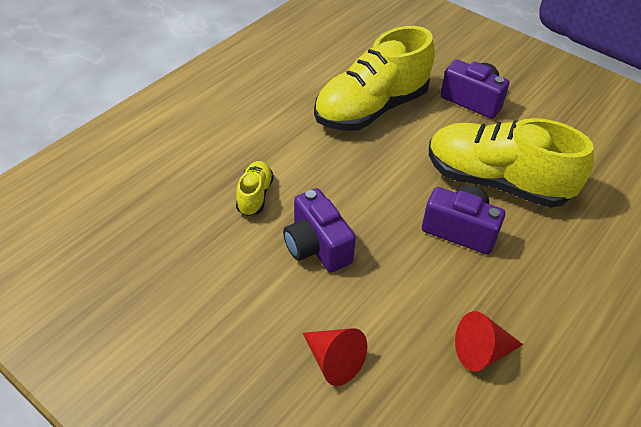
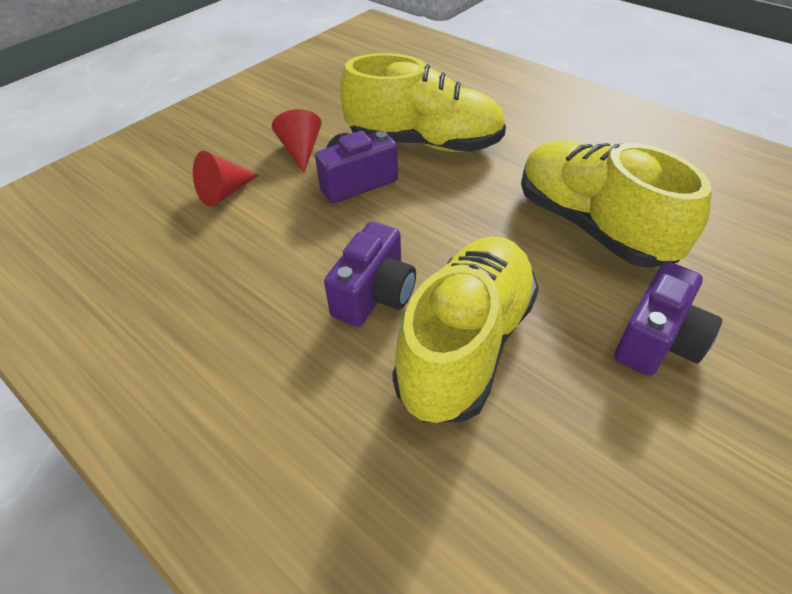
camera: 95 degrees right, 0 degrees up
yellow shoe [236,161,274,216] -> yellow shoe [340,53,506,152], size x2.23
red cone [455,311,523,372] -> red cone moved to [272,109,321,173]

